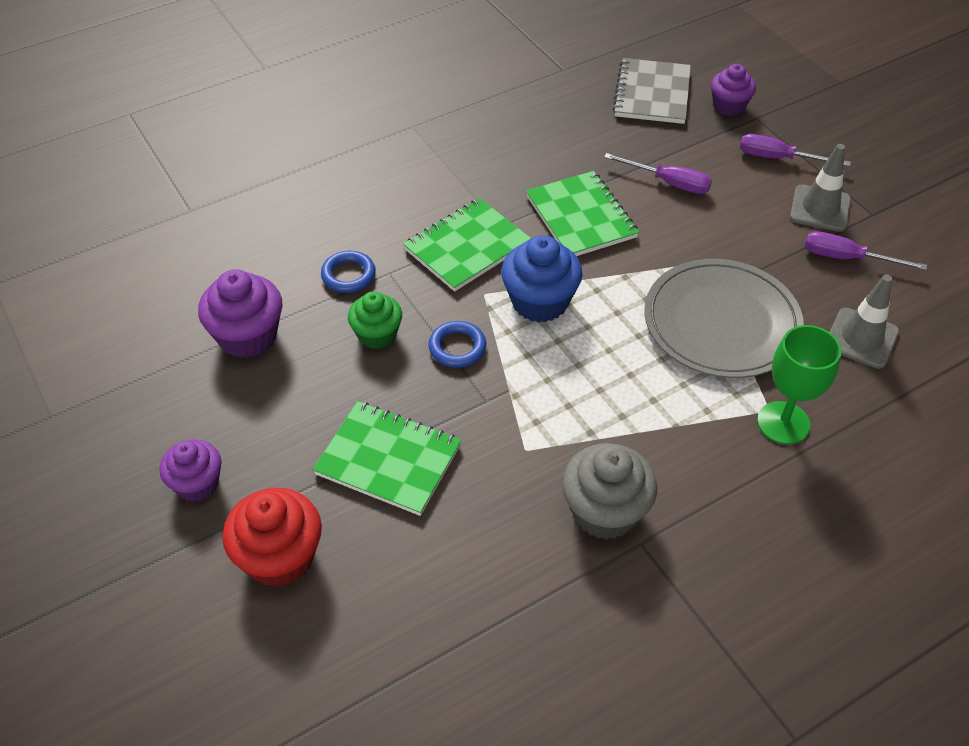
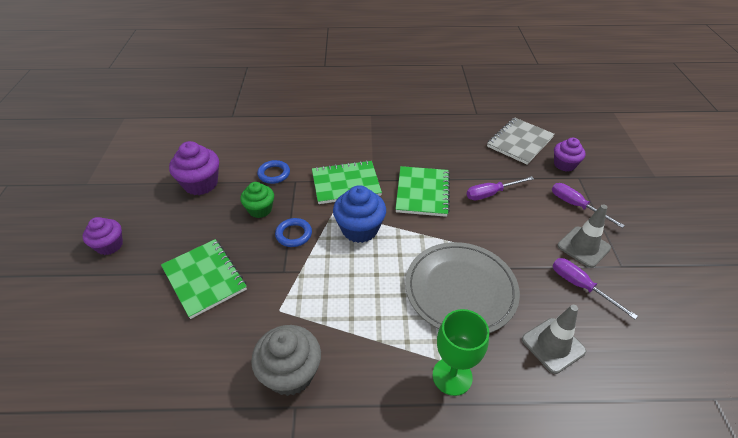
camera: 30 degrees right, 5 degrees down
red cupcake [223,488,322,587] -> none
purple screwdriver [604,153,712,194] -> purple screwdriver turned 105 degrees clockwise [467,176,534,200]

